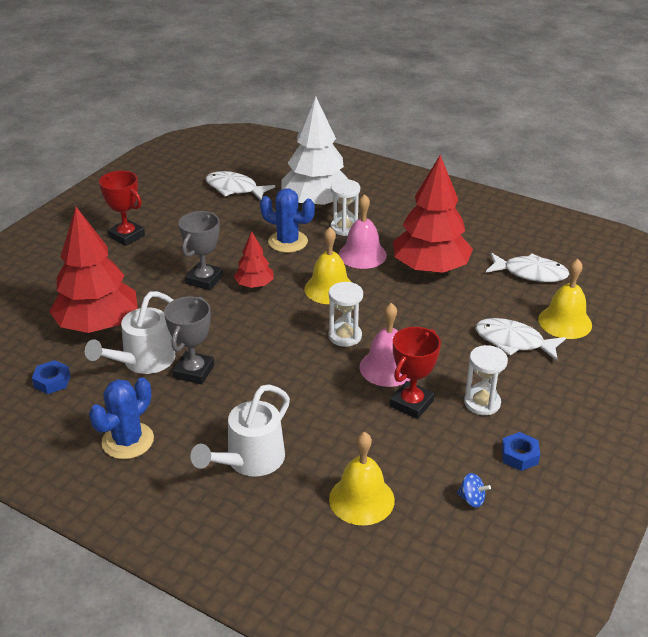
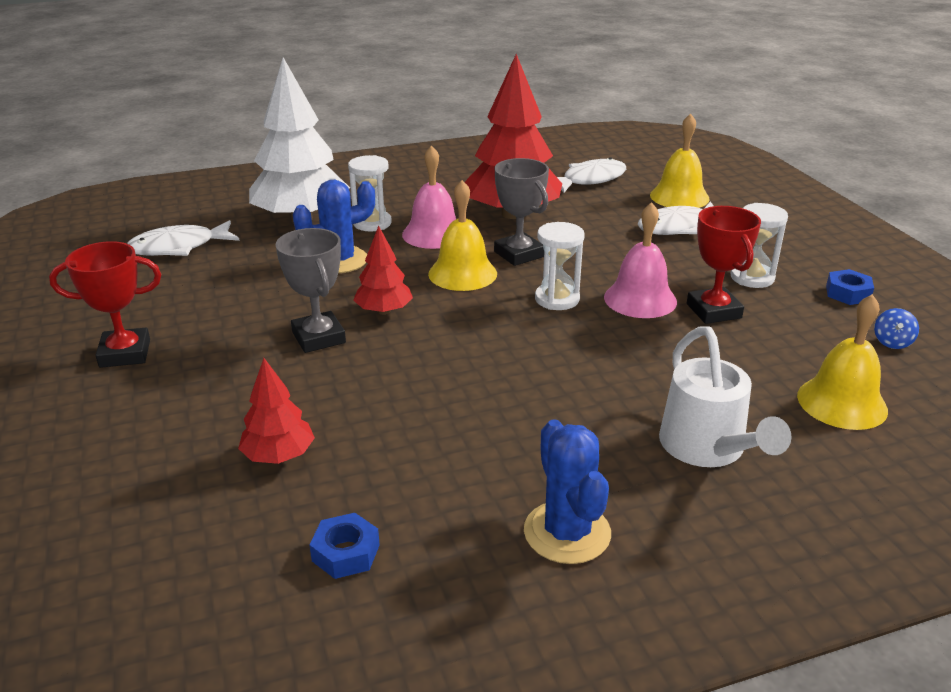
camera: 50 degrees left, 5 degrees down
red tree [49,207,138,333] -> red tree [238,358,315,464], size x0.49
white watering can [85,291,175,374] -> none
grey trophy [164,297,214,384] -> grey trophy moved to [494,158,549,266]
blue spinning top [457,473,491,508] -> blue spinning top turned 135 degrees clockwise [874,308,919,349]

